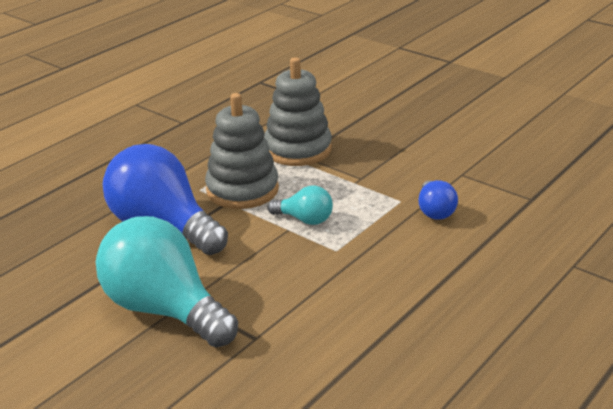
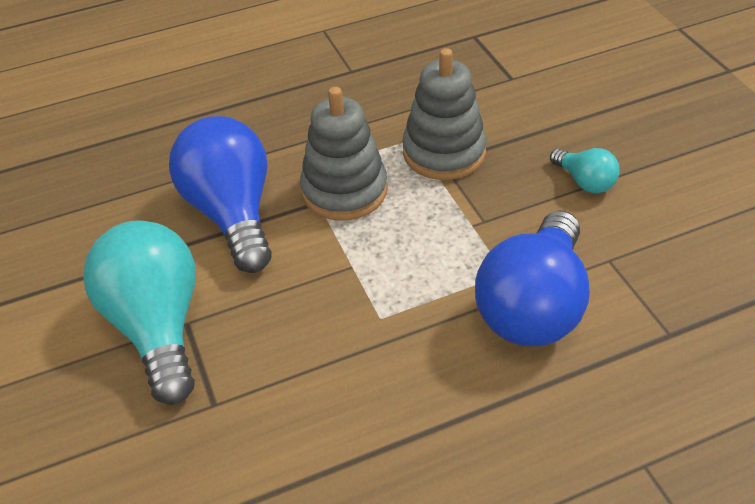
camera: 30 degrees right, 15 degrees up
turquoise light bulb [268,186,333,225] -> turquoise light bulb moved to [550,148,620,193]
blue light bulb [418,180,458,220] -> blue light bulb [475,210,590,346], size x2.12

